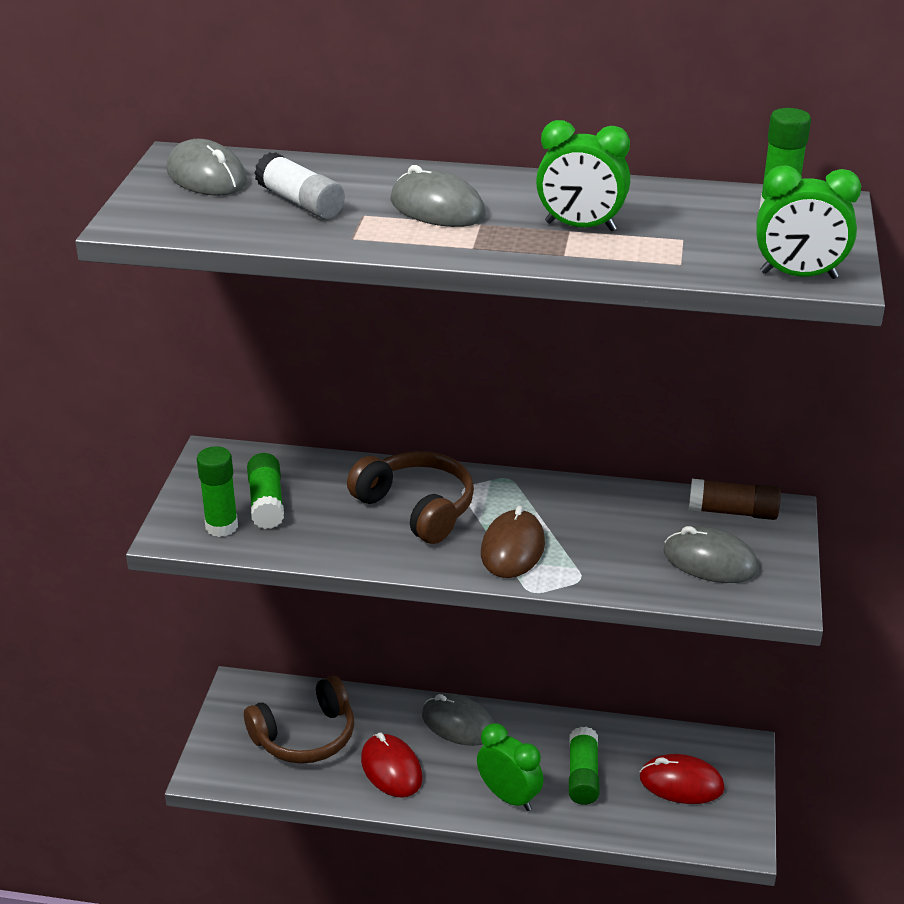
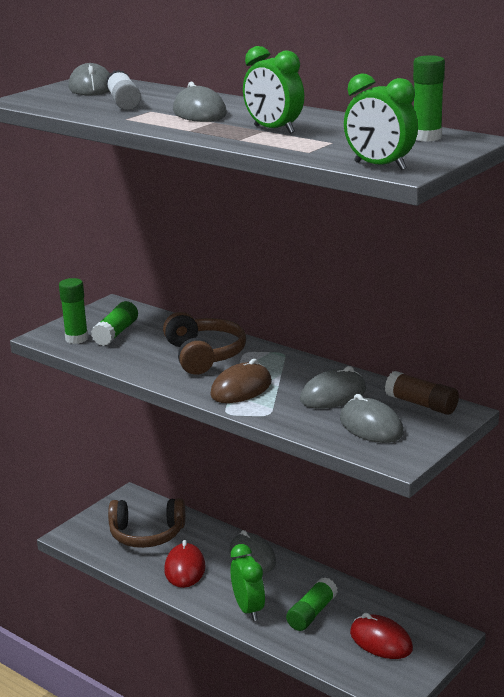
camera: 30 degrees right, 10 degrees down
none -> grey mouse [300,366,366,409]

